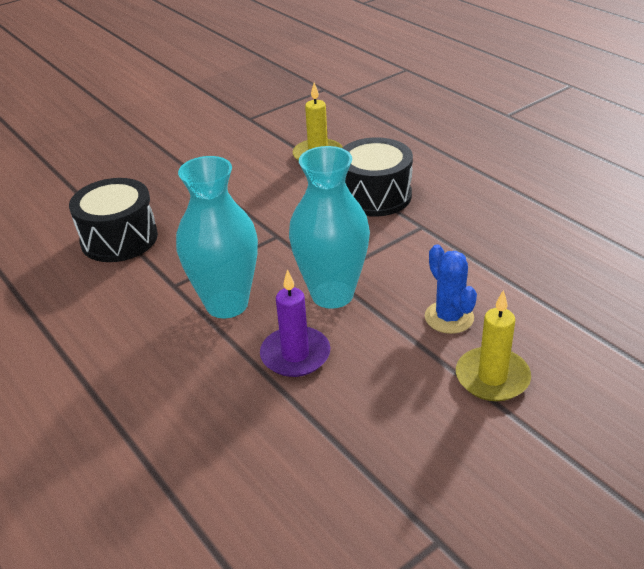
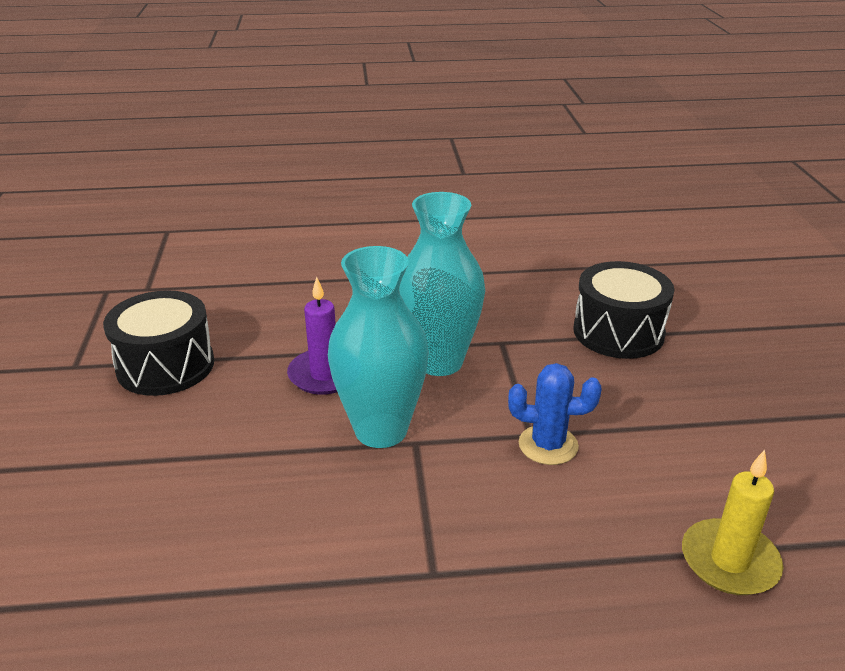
camera: 120 degrees right, 5 degrees down
black drum [343,138,413,217] -> black drum moved to [103,290,214,396]
blue cactus [425,244,477,334] -> blue cactus moved to [508,363,602,465]
yellow candle [456,290,531,401] -> none

